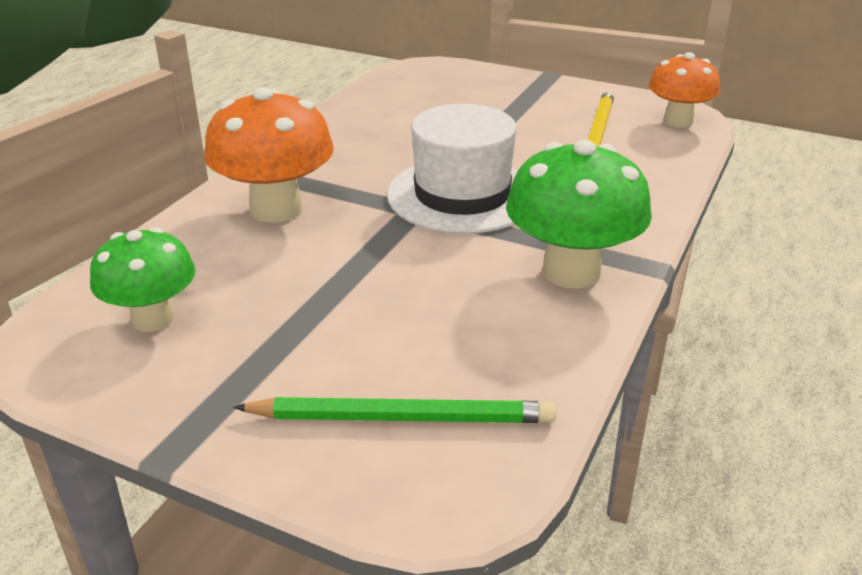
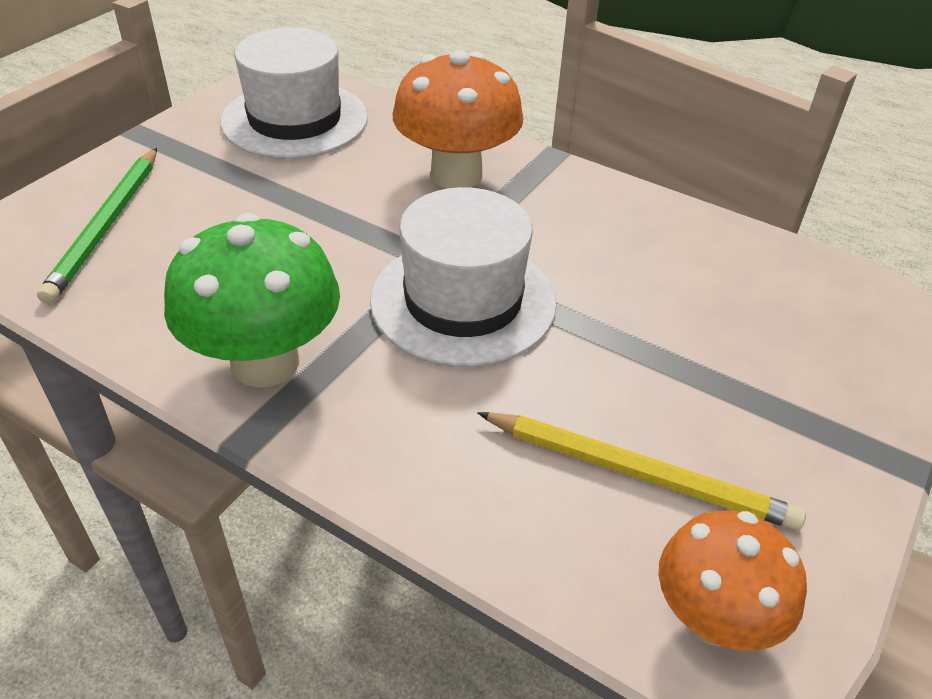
camera: 95 degrees right, 10 degrees up
green mushroom [90,227,196,332] -> white hat [220,27,368,159]

